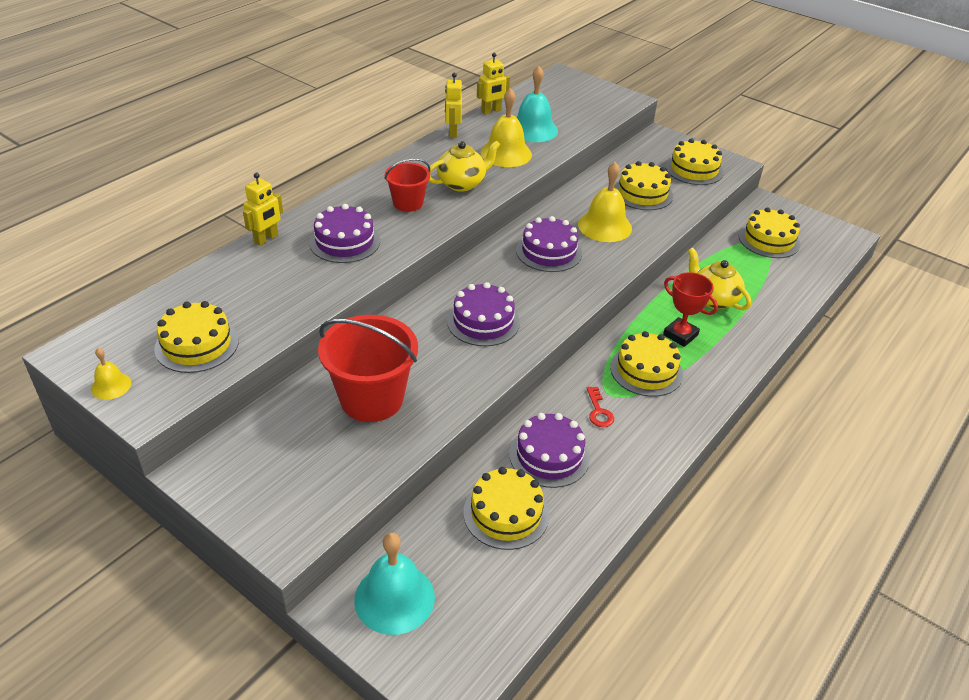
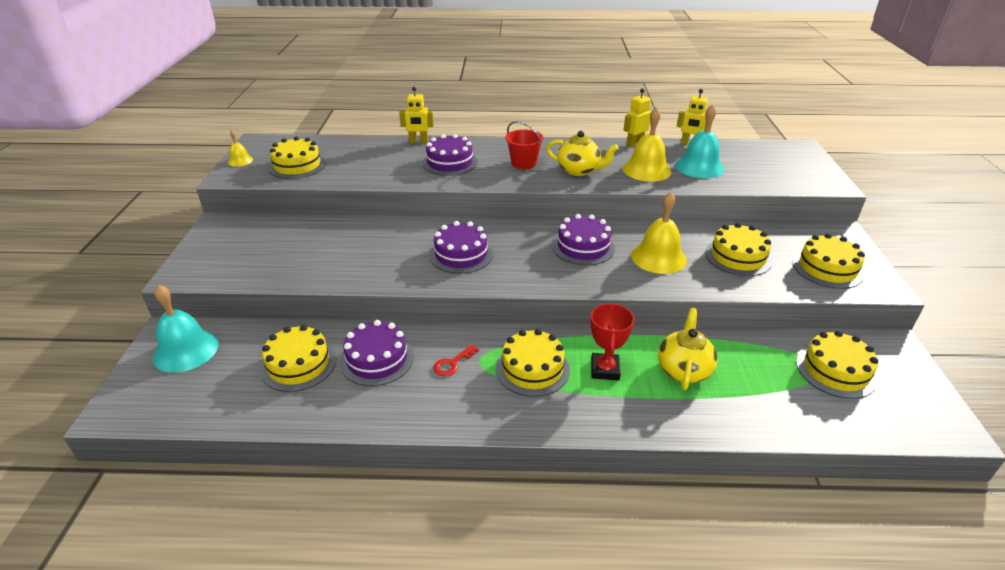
camera: 55 degrees right, 5 degrees down
red bucket [318,315,418,422] -> none

